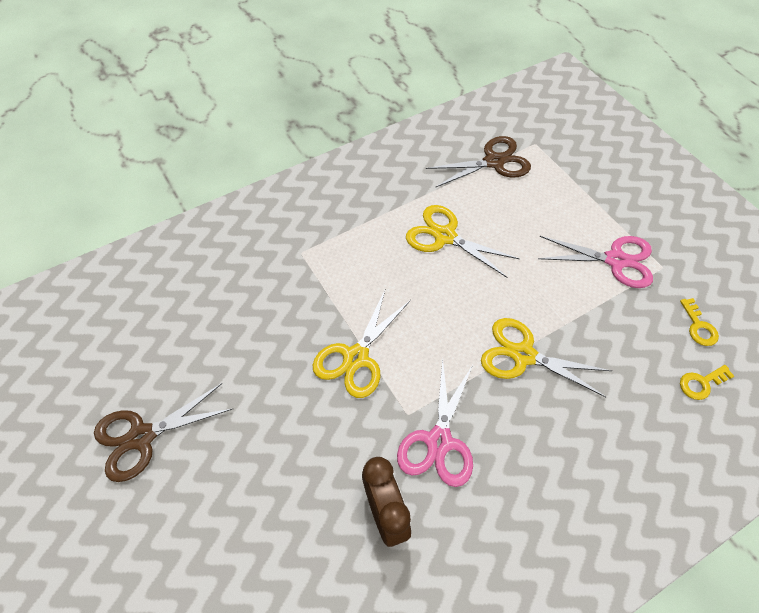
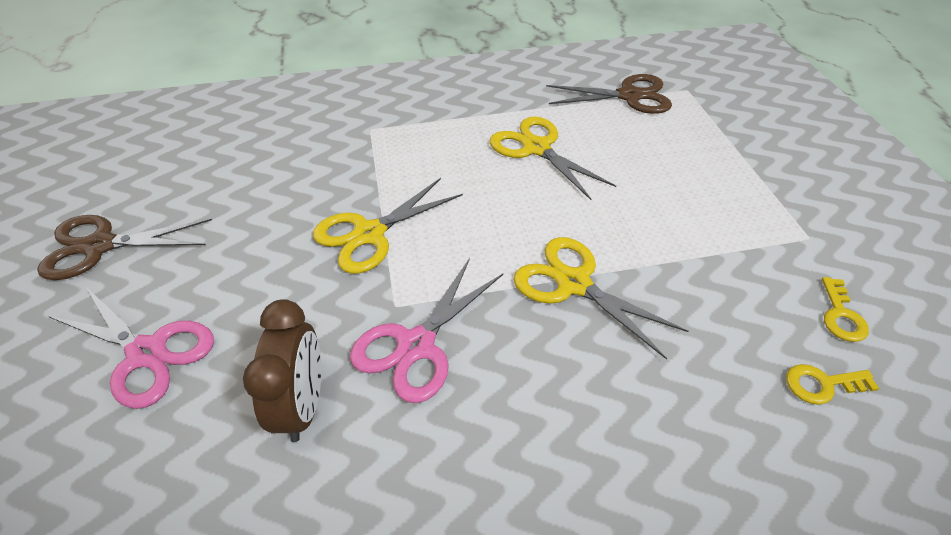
camera: 20 degrees right, 10 degrees down
pink scissors [538,236,653,288] -> pink scissors moved to [48,286,214,409]

